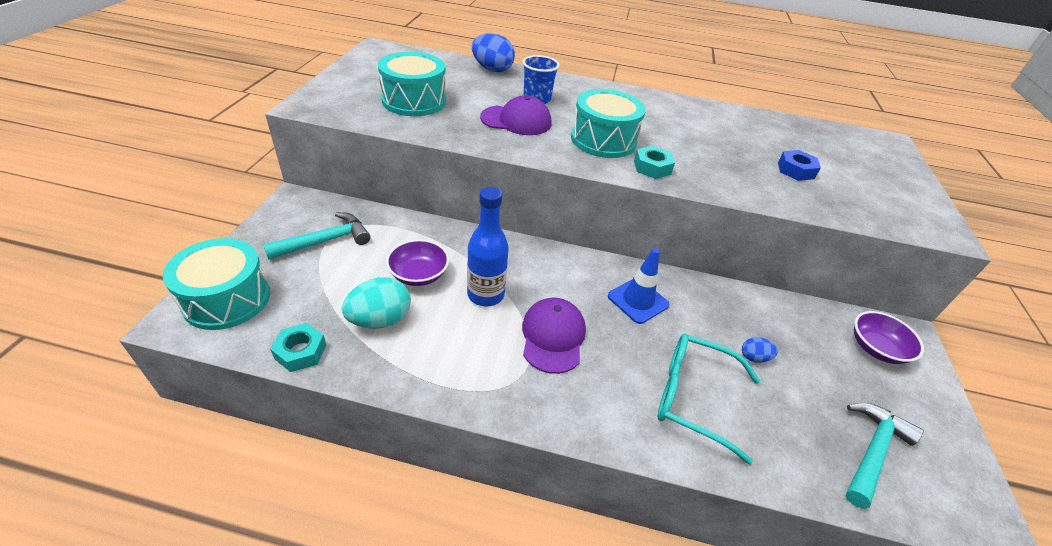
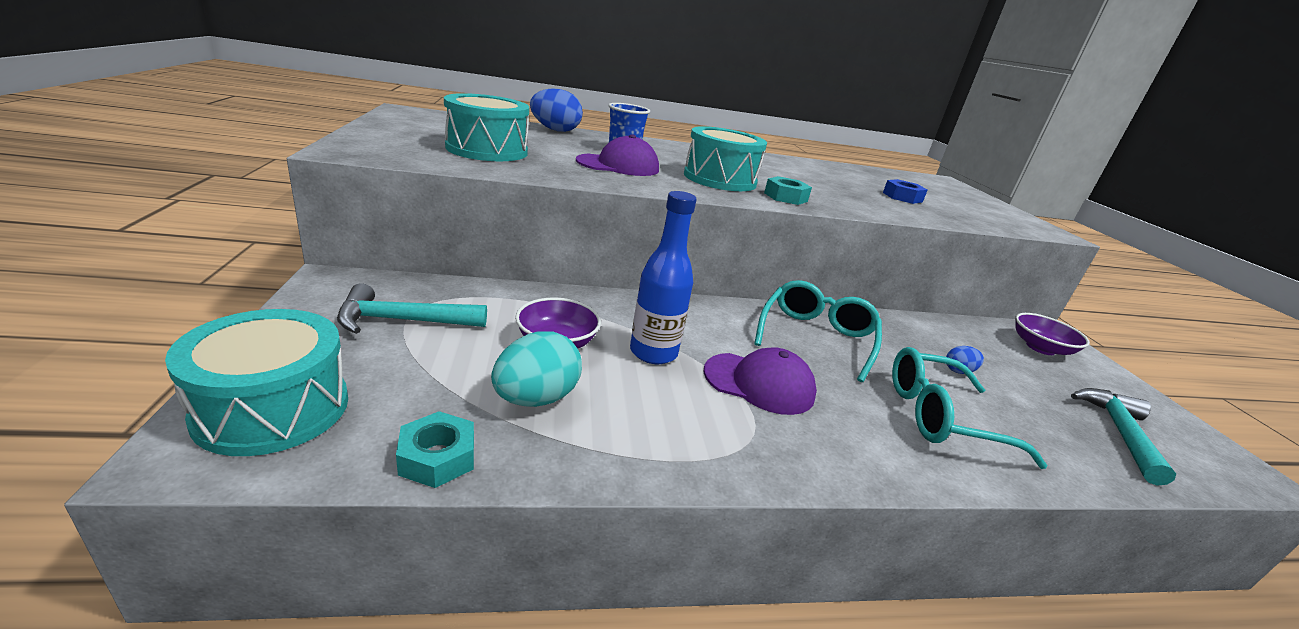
camera: 20 degrees left, 15 degrees down
turquoise hammer [263,212,371,260] -> turquoise hammer turned 135 degrees counterclockwise [337,283,487,334]
purple cap [522,298,586,374] -> purple cap turned 120 degrees clockwise [704,347,817,415]
blue traffic cone [608,248,669,324] -> turquoise glasses [754,280,882,382]

